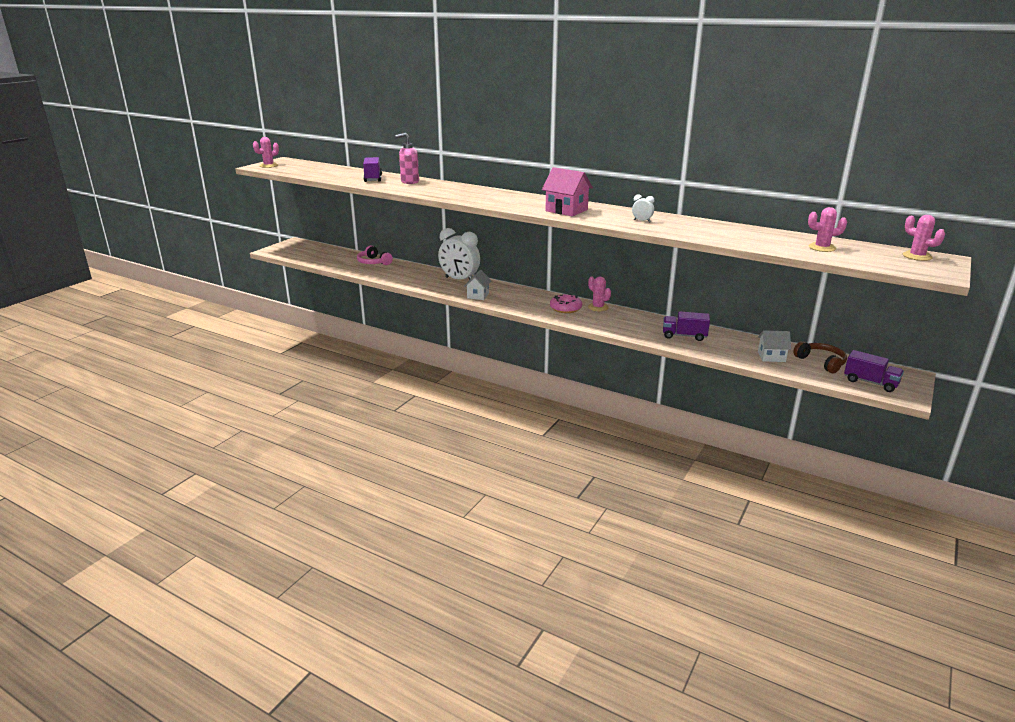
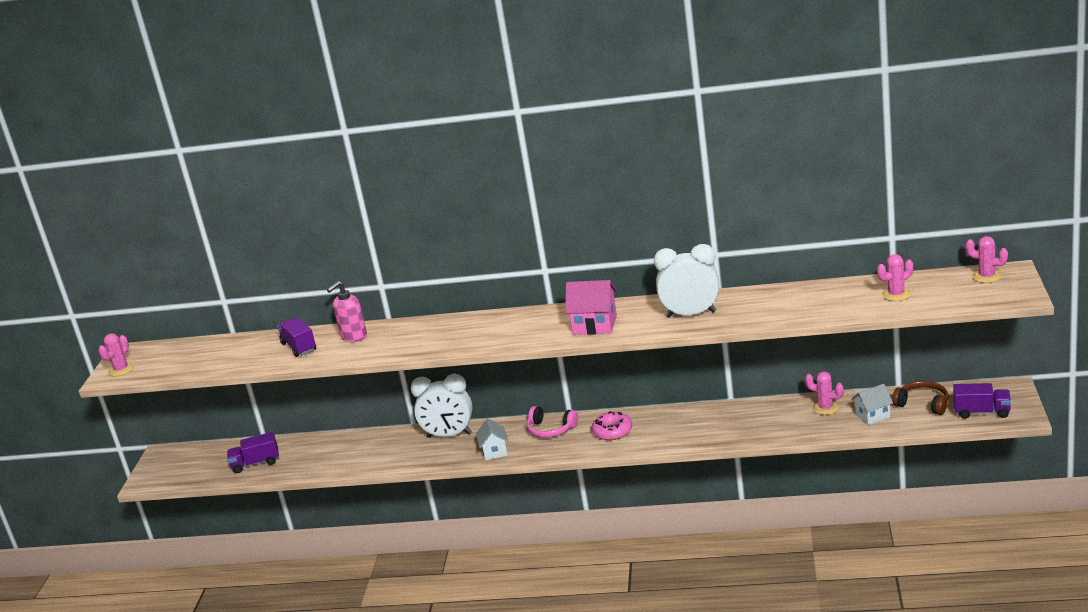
camera: 20 degrees left, 0 degrees up
pink headphones [357,246,393,265] -> pink headphones moved to [527,406,578,438]
pink cactus [588,277,611,311] -> pink cactus moved to [805,371,844,415]
white clock [632,194,654,222] -> white clock [654,244,719,318], size x2.44
purple truck [663,311,710,341] -> purple truck moved to [227,432,279,473]

